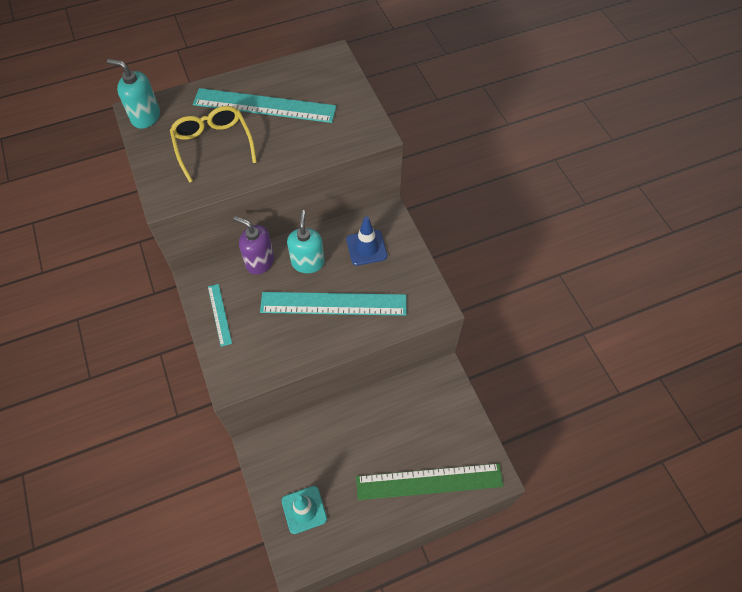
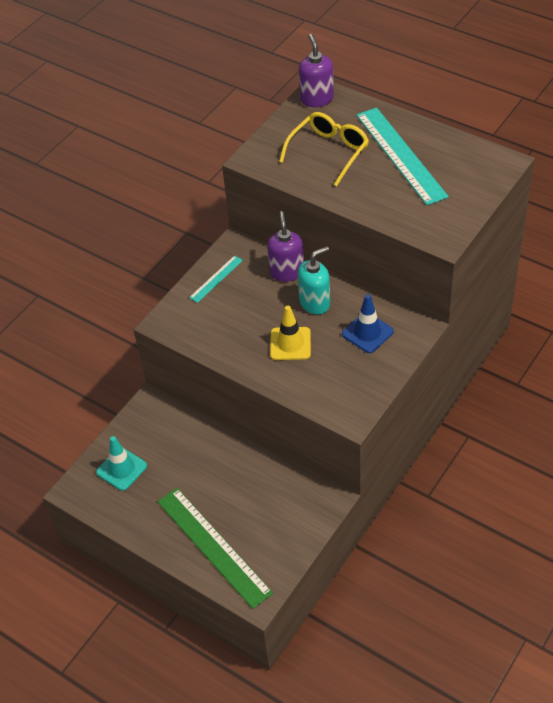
camera: 60 degrees right, 10 degrees down
turquoise soap dispenser [107,59,160,129] -> purple soap dispenser [299,34,334,107]
turquoise ruler [260,292,407,316] -> yellow traffic cone [270,306,311,360]

